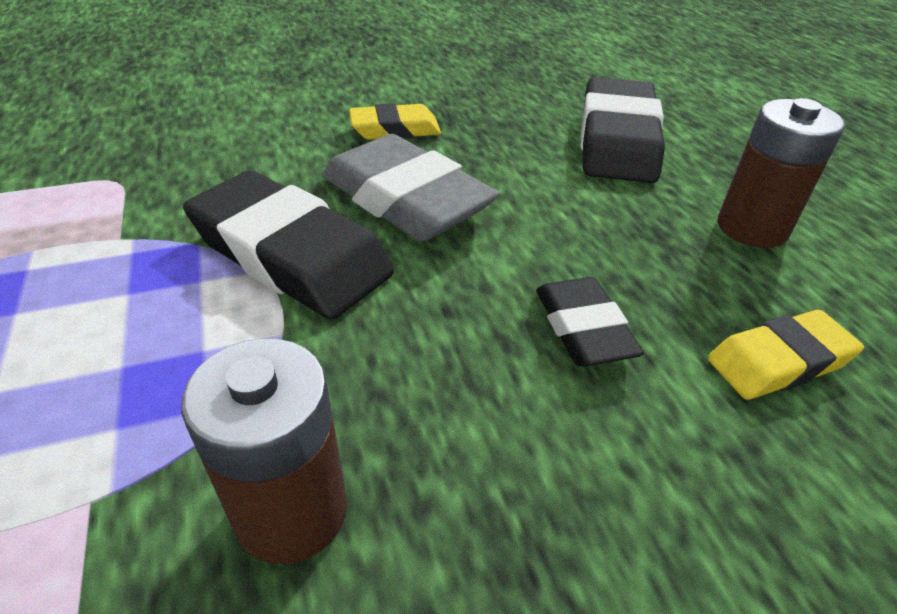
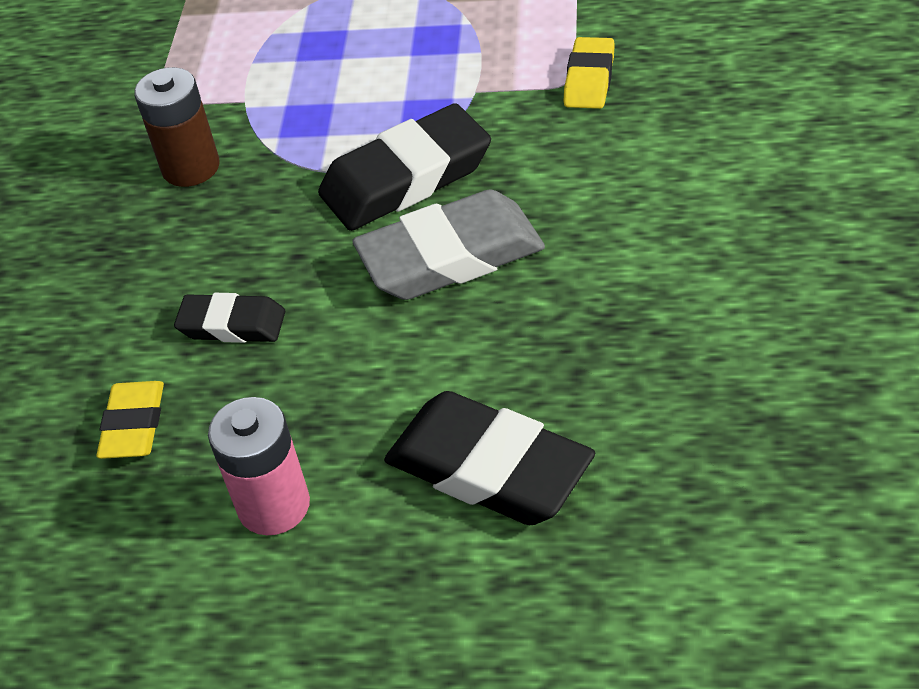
camera: 120 degrees right, 5 degrees up
yellow eraser [349,103,441,140] -> yellow eraser moved to [564,37,615,109]
brown battery [718,98,845,248] -> pink battery [208,397,310,535]

